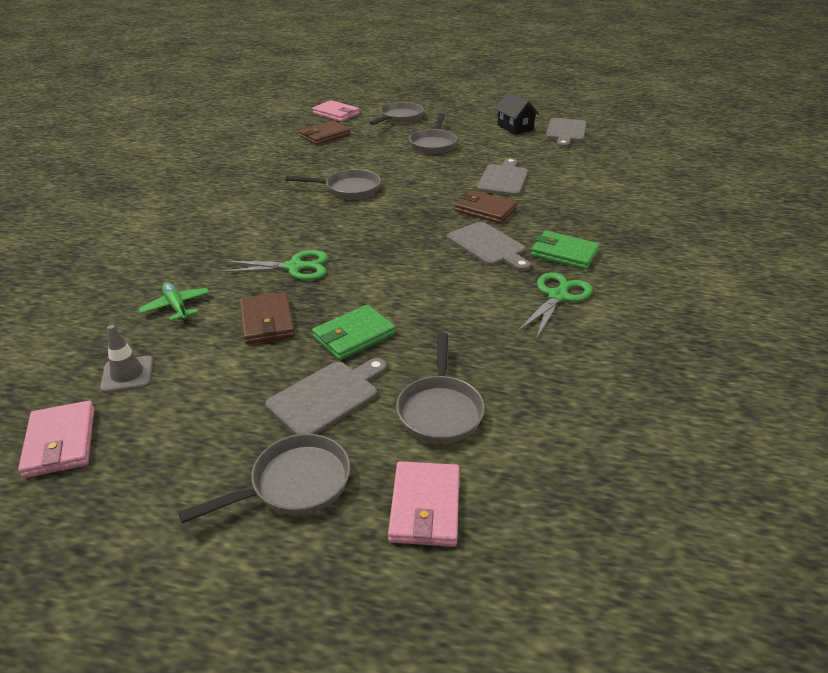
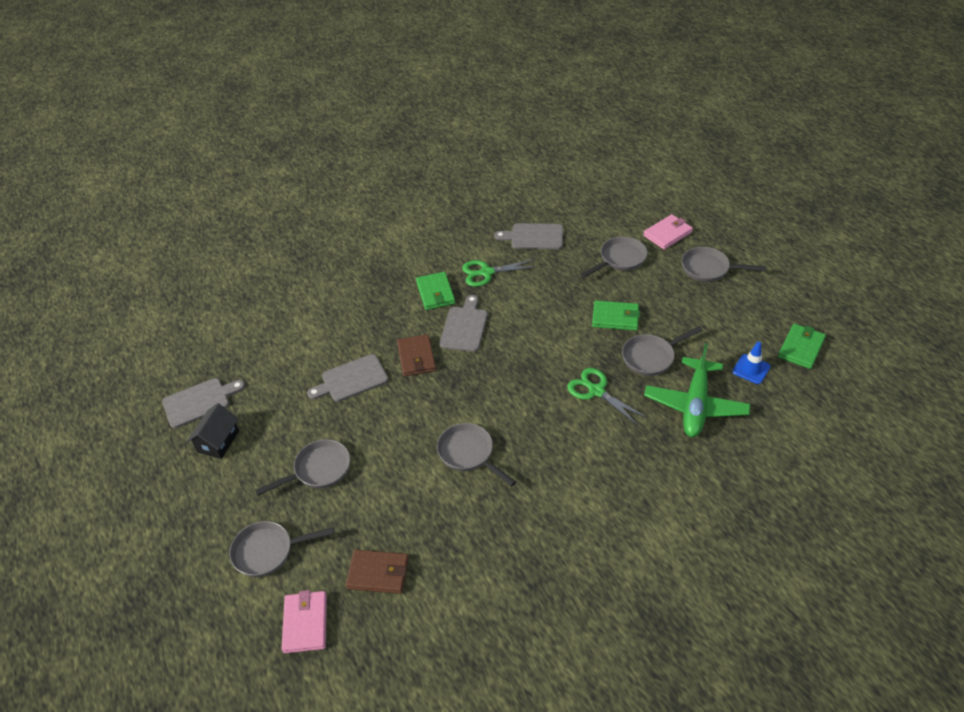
camera: 130 degrees left, 10 degrees up
pink wallet [18,401,95,478] -> green wallet [778,324,826,369]
grey traffic cone [100,325,153,393] -> blue traffic cone [732,341,771,384]
green plane [139,282,210,321] -> green plane [644,343,750,437], size x1.97
brown wallet [240,292,295,344] -> grey pan [622,326,703,376]
grey cutting board [266,358,387,435] -> grey cutting board moved to [494,223,563,249]

